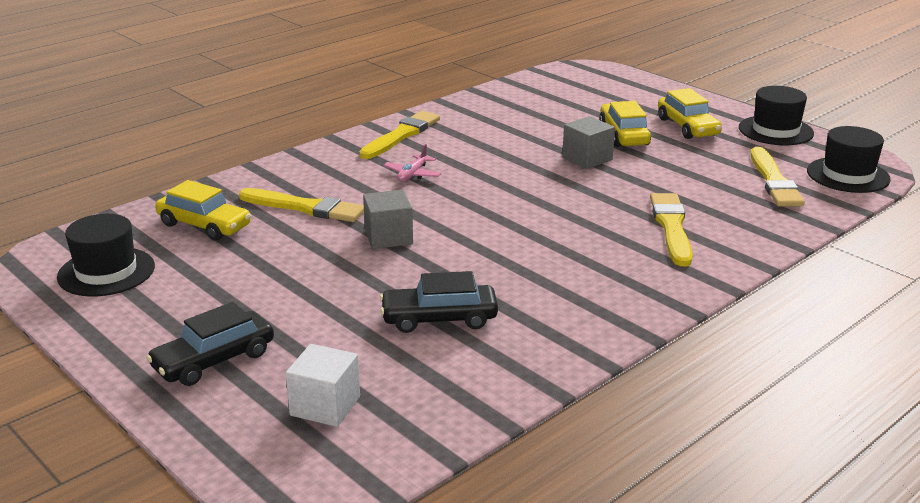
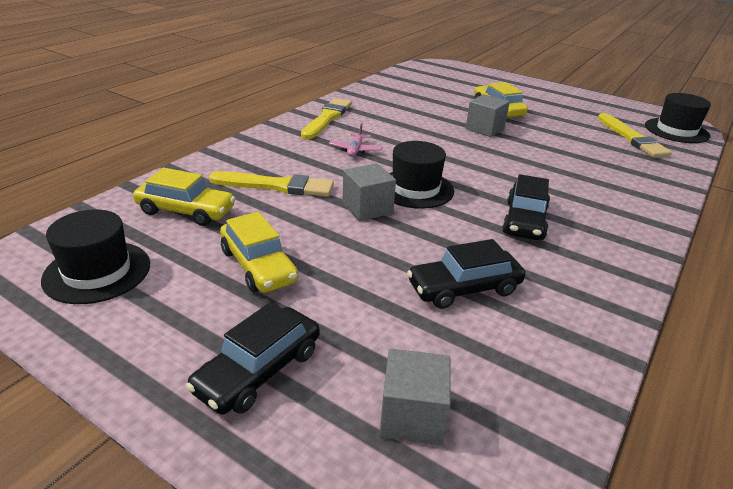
camera: 15 degrees left, 5 degrees up
white cube [286,344,360,427] -> grey cube [380,349,451,445]
yellow brush [650,193,692,266] -> none
yellow car [658,88,722,139] -> yellow car moved to [220,212,298,293]
black hat [739,86,814,145] -> black hat moved to [389,141,454,209]
none -> black car [502,174,550,240]

